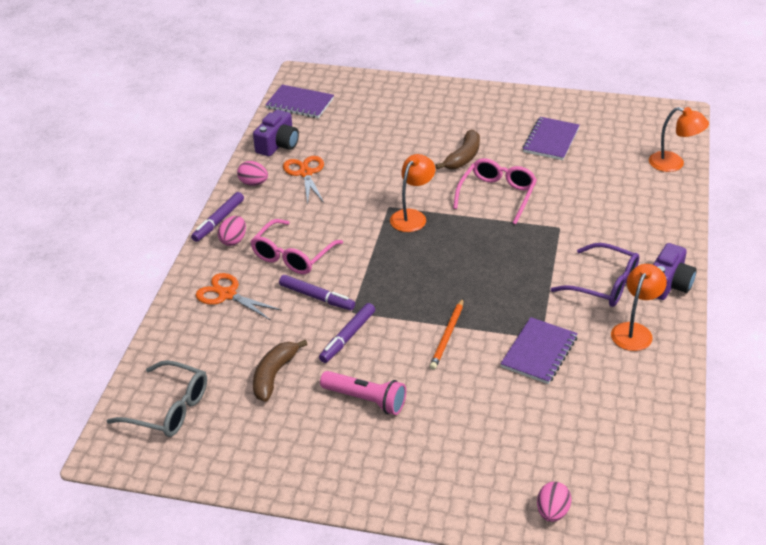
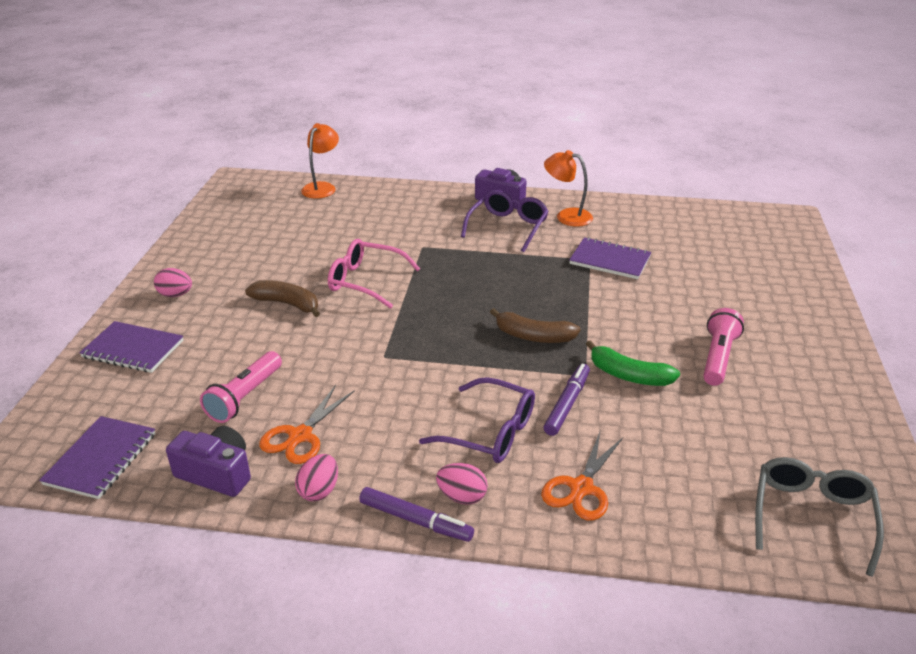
camera: 95 degrees left, 5 degrees down
pink glasses [250,219,343,274] -> purple glasses [419,377,535,463]
brown banana [253,340,307,402] -> brown banana moved to [490,308,581,343]
orange scissors [283,156,324,204] -> orange scissors turned 45 degrees counterclockwise [259,385,354,464]
purple marker [319,303,375,363] -> green banana [586,340,680,386]
orange lamp [390,154,435,232] -> none
orange pencil [430,299,464,370] -> none
purple notebook [523,117,580,160] -> purple notebook moved to [79,321,183,373]
pink egg [537,482,571,522] -> pink egg moved to [154,268,192,297]
none -> pink flashlight [200,351,282,423]

